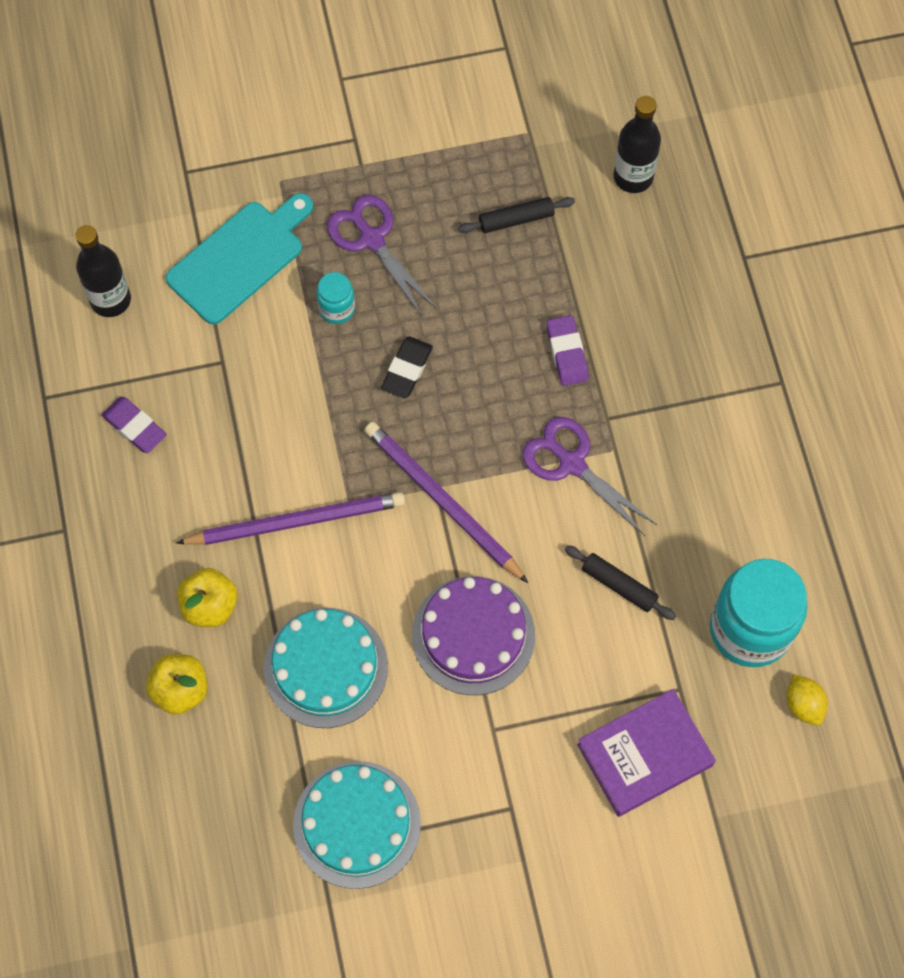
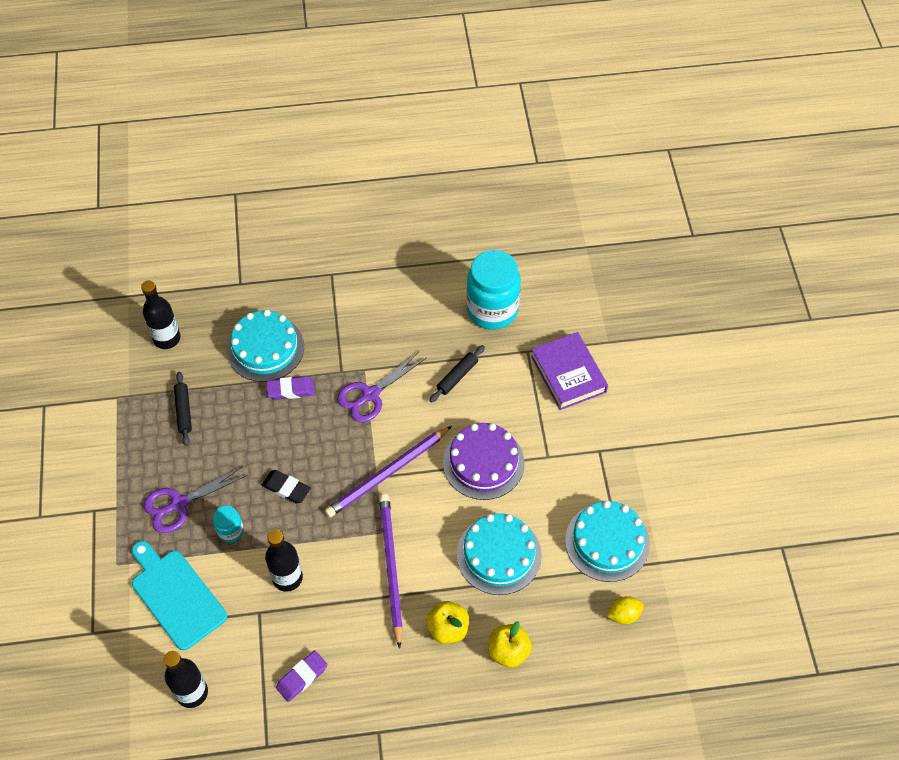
camera: 85 degrees left, 10 degrees down
yellow lemon [786,674,828,725] -> yellow lemon moved to [607,596,644,624]
none -> turquoise cake [227,310,304,382]
none -> black bottle [265,530,303,592]

